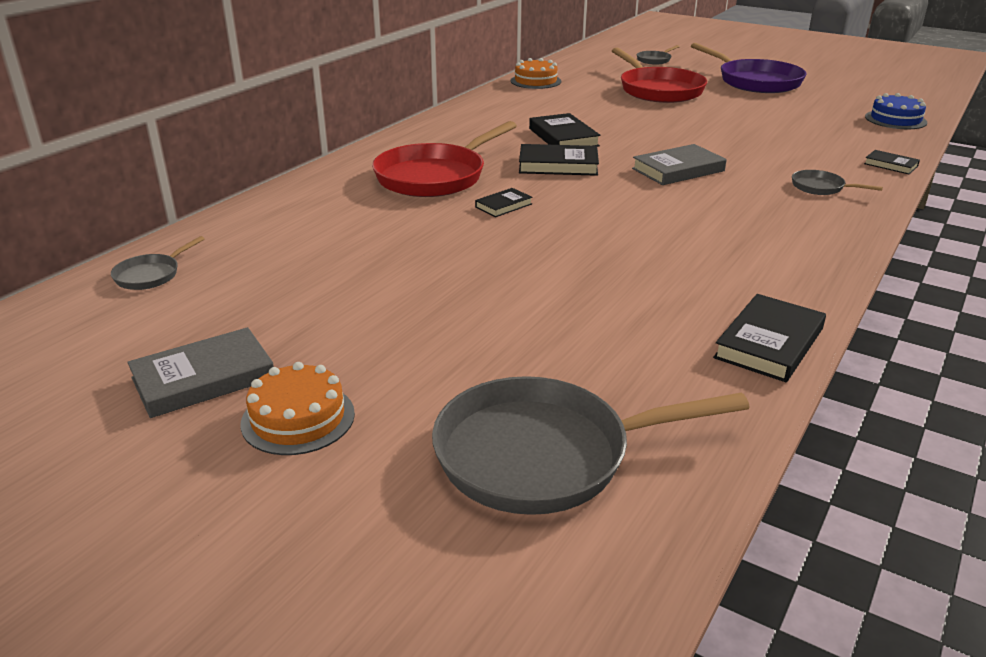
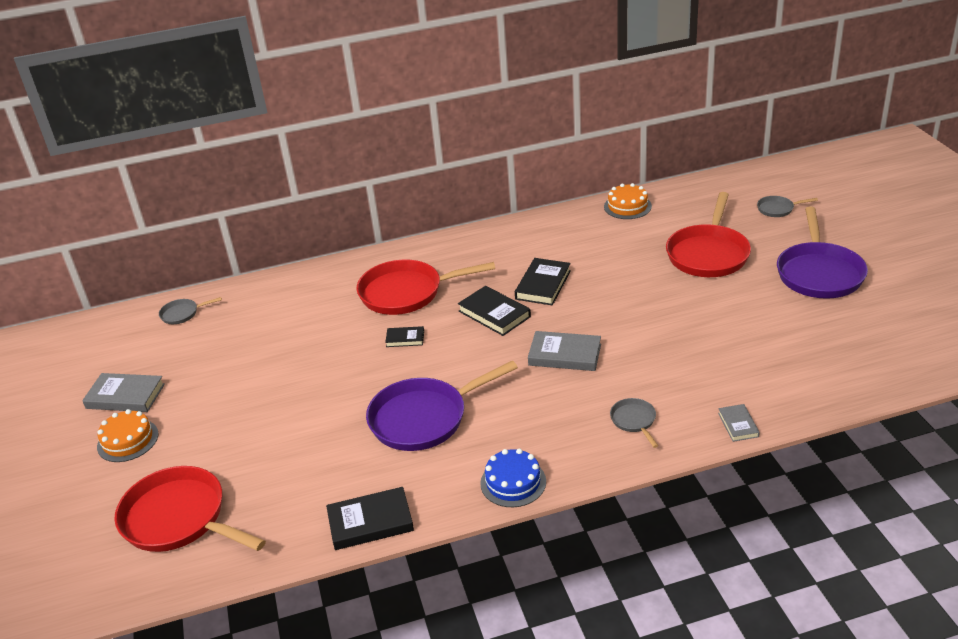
camera: 45 degrees right, 5 degrees up
grey pan [432,376,750,515] -> red pan [114,466,266,552]
black book [864,150,920,174] -> grey book [718,404,760,442]
blue cake [865,93,927,129] -> blue cake moved to [480,449,546,507]
none -> purple pan [366,361,518,451]

